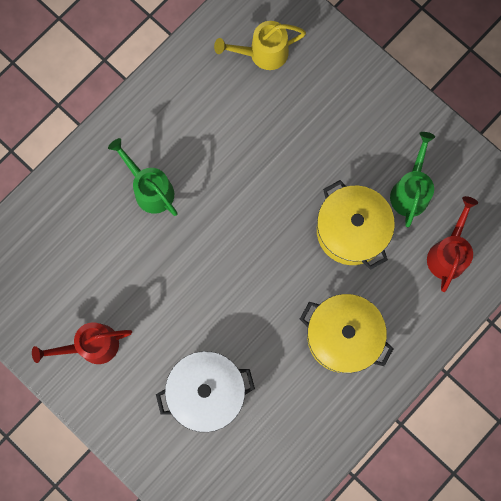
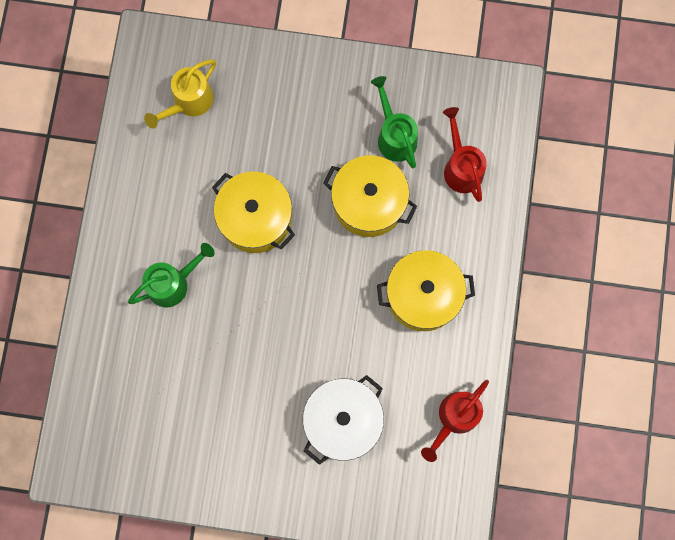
camera: 35 degrees left, 0 degrees up
red watering can [32,322,132,364] -> red watering can moved to [421,380,489,462]
green watering can [108,138,178,216] -> green watering can turned 135 degrees clockwise [128,243,215,307]
none -> yellow pot [212,172,295,253]

